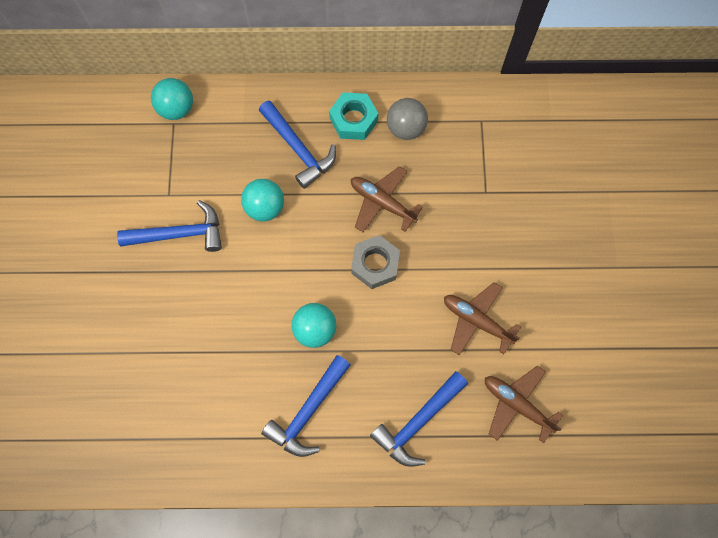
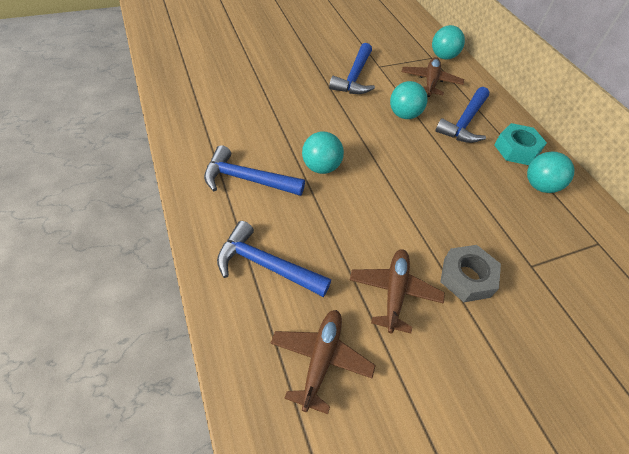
camera: 65 degrees right, 20 degrees down
blue hammer [117,200,222,252] -> blue hammer turned 45 degrees clockwise [329,43,375,94]
brown plane [351,166,423,232] -> brown plane moved to [402,57,464,97]
grey nut [351,235,400,289] -> grey nut moved to [440,245,501,302]
grey ball [387,98,428,140] -> turquoise ball [527,151,574,193]

